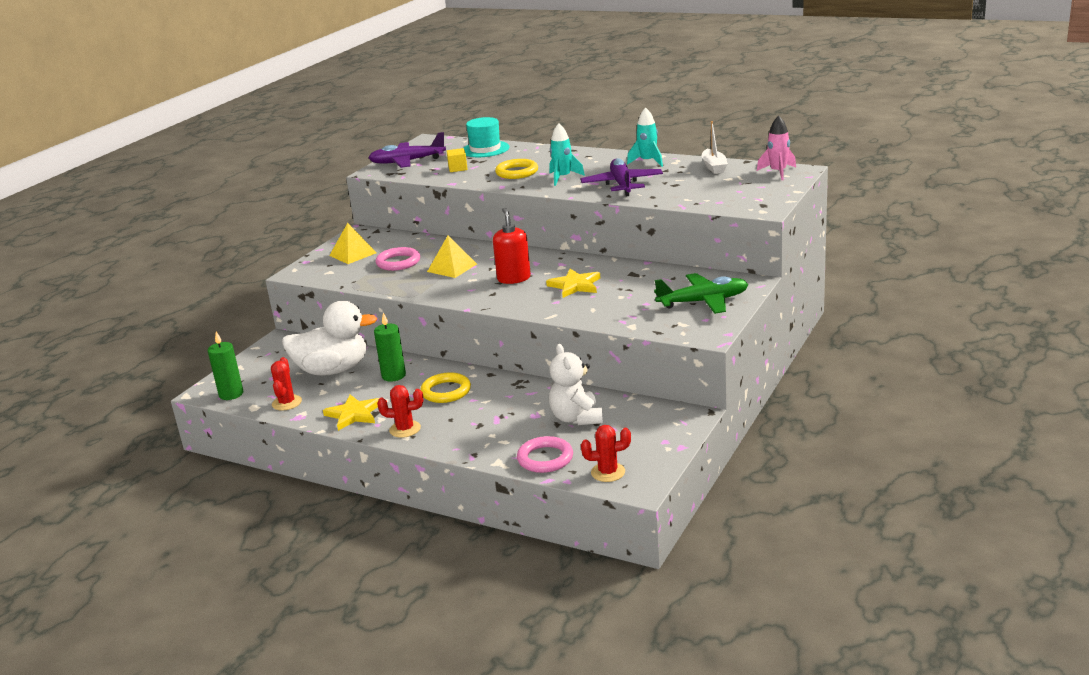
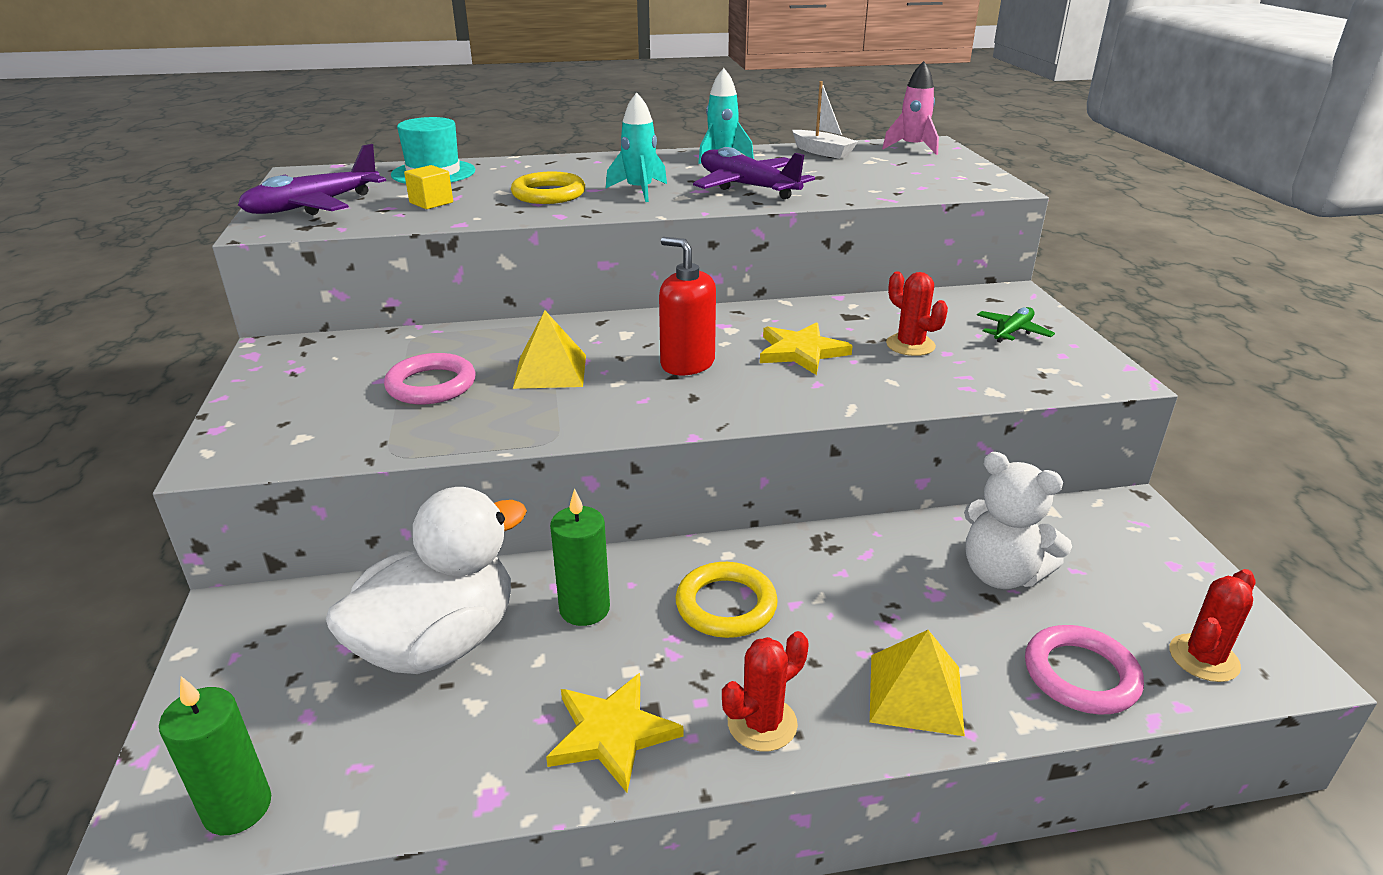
camera: 40 degrees left, 5 degrees up
red cactus [271,357,302,410] -> red cactus moved to [886,272,948,356]
yellow pyramid [329,223,377,264] -> yellow pyramid moved to [870,630,965,736]
green plane [654,273,748,314] -> green plane [977,307,1055,343], size x0.54

